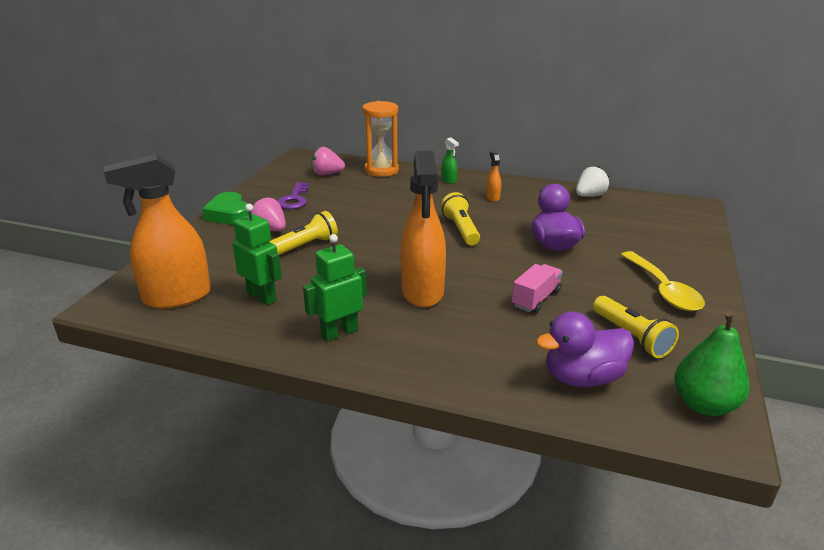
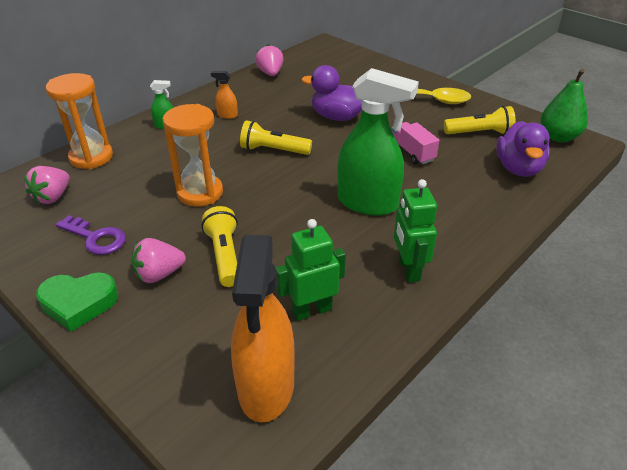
camera: 65 degrees left, 10 degrees up
orange spray bottle [401,150,446,308] -> green spray bottle [337,68,419,216]
white strawberry [576,166,609,197] -> pink strawberry [255,44,284,76]
none -> orange hourglass [162,104,223,207]

